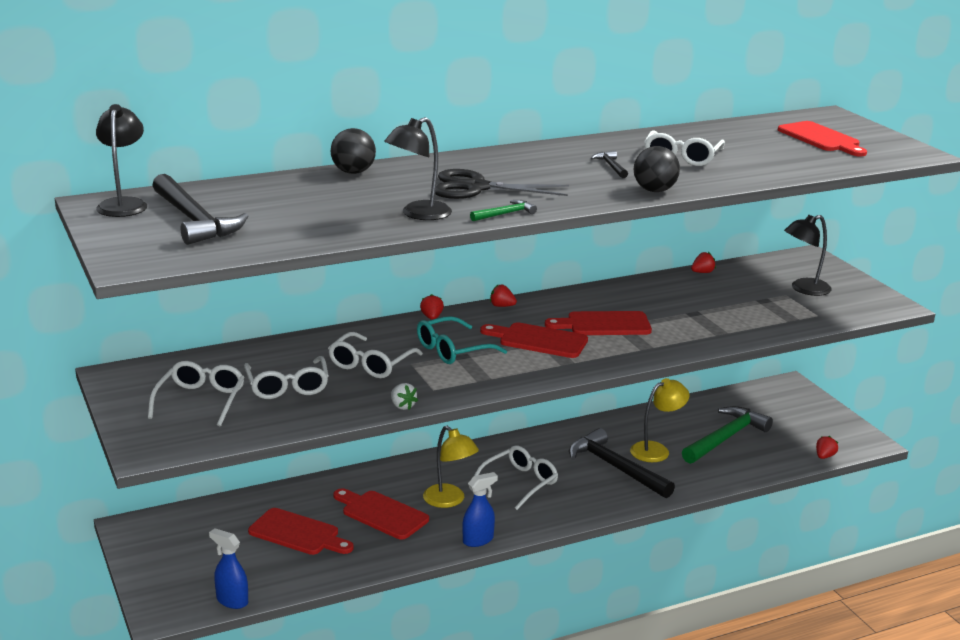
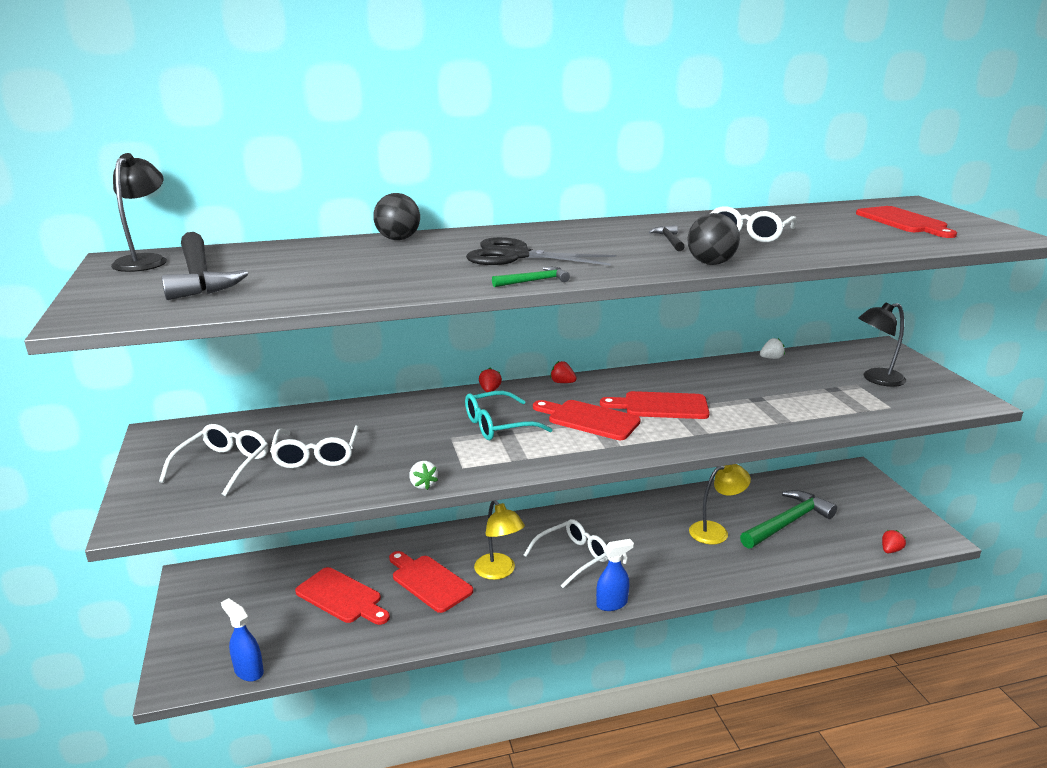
camera: 10 degrees right, 0 degrees up
white glasses [328,332,423,378] -> none
black lamp [384,117,452,220] -> none
blue spray bottle [462,472,498,547] -> blue spray bottle moved to [596,539,634,611]
black hammer [569,428,675,498] -> none
red strawberry [691,252,716,273] -> white strawberry [760,338,785,359]

